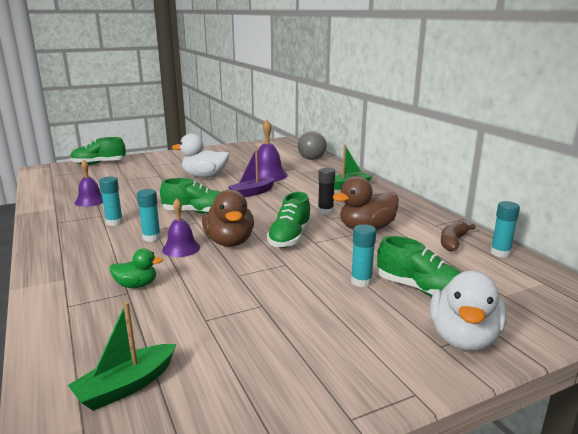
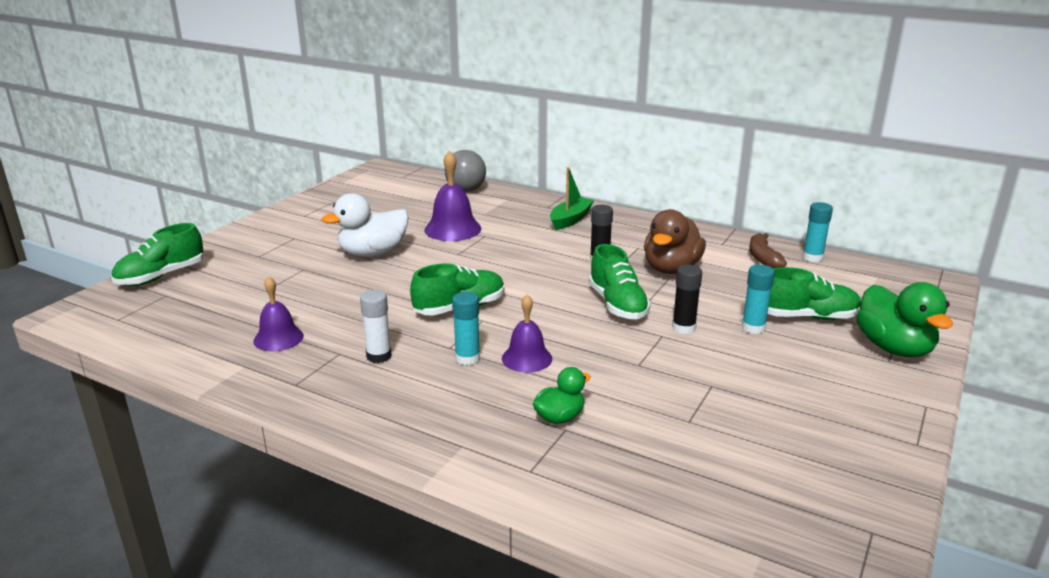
camera: 35 degrees left, 5 degrees up
green boat [68,302,176,411] -> none
turquoise glue stick [99,177,123,226] -> white glue stick [360,290,392,363]
brown duck [202,189,254,247] -> none
purple boat [228,148,276,197] -> none
white duck [430,271,507,351] -> green duck [856,282,953,357]
none -> black glue stick [672,265,702,334]

